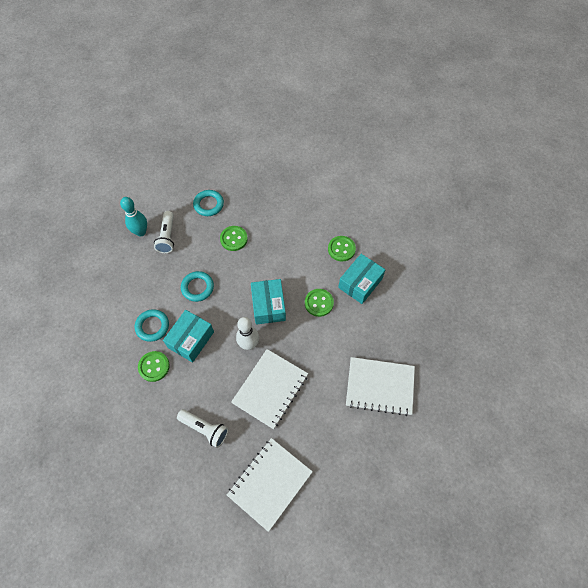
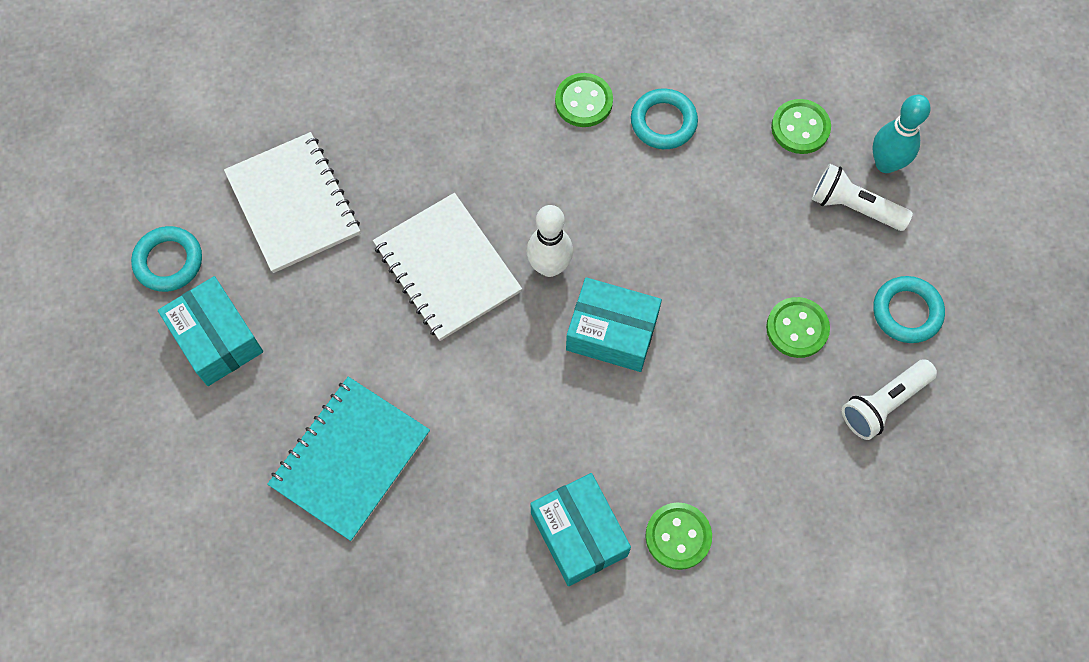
camera: 115 degrees right, 5 degrees up
turquoise box [163,310,214,363] -> turquoise box moved to [158,276,263,386]
white flashlight [177,409,228,448] -> white flashlight moved to [842,359,937,440]
turquoise ring [181,271,214,302] -> turquoise ring moved to [131,226,202,292]
green button [305,289,334,317] -> green button moved to [771,99,831,154]
white notebook [346,357,415,416] -> turquoise notebook [267,377,430,541]

